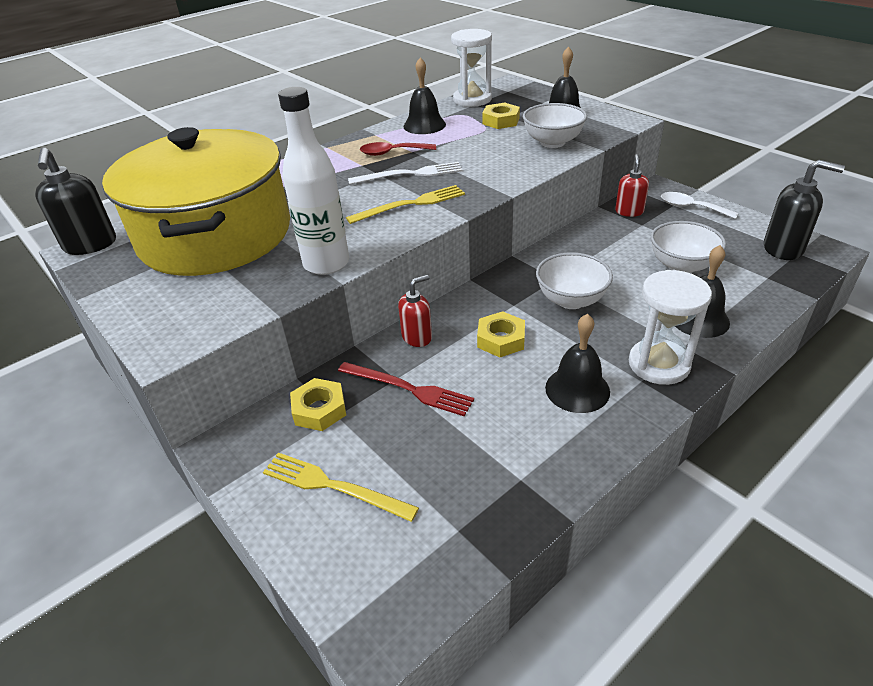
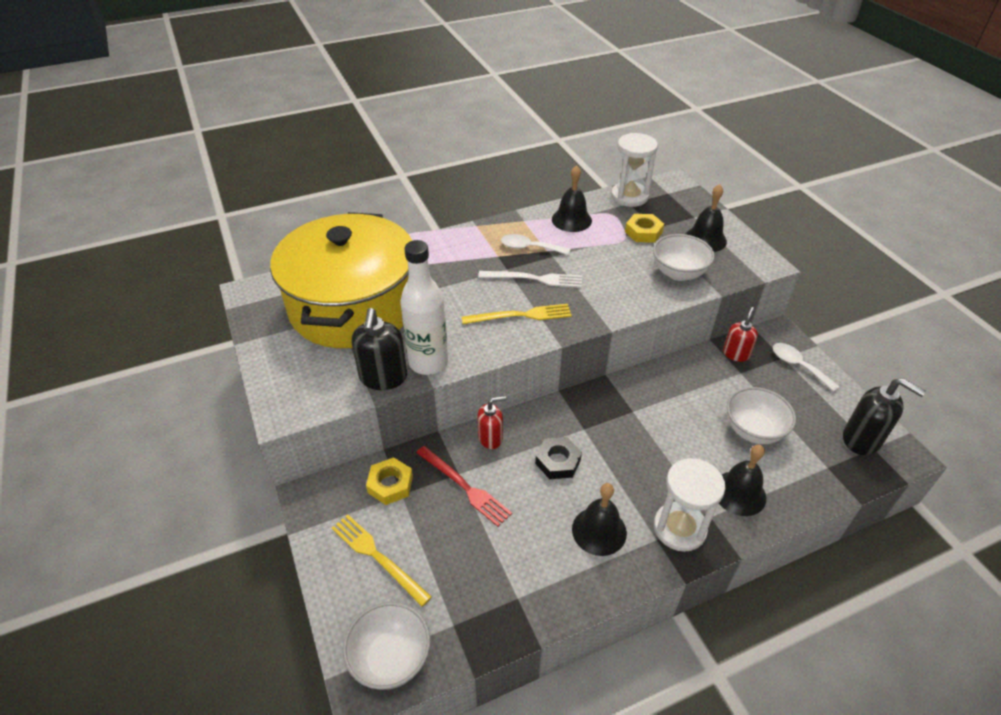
camera: 15 degrees right, 5 degrees up
black soap dispenser [35,148,116,255] -> black soap dispenser moved to [352,308,407,390]
red spoon [360,142,436,156] -> white spoon [501,234,570,255]
yellow nut [477,311,525,357] -> black nut [535,437,582,479]
white bowl [536,252,613,309] -> white bowl moved to [343,602,430,690]

